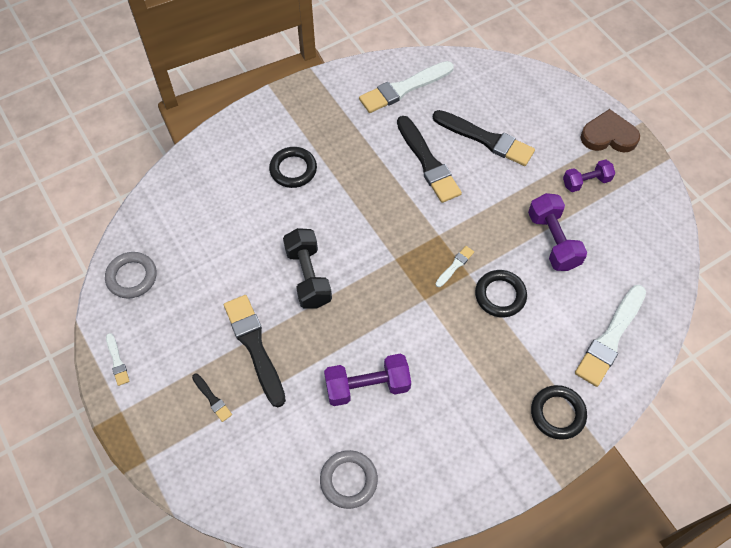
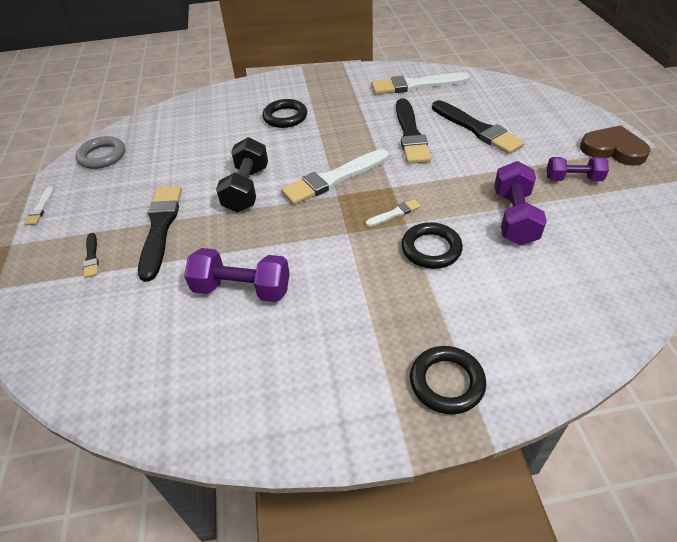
camera: 25 degrees right, 15 degrees down
grey ring [320,450,378,509] -> none
white brush [575,285,646,387] -> white brush moved to [281,149,389,205]

